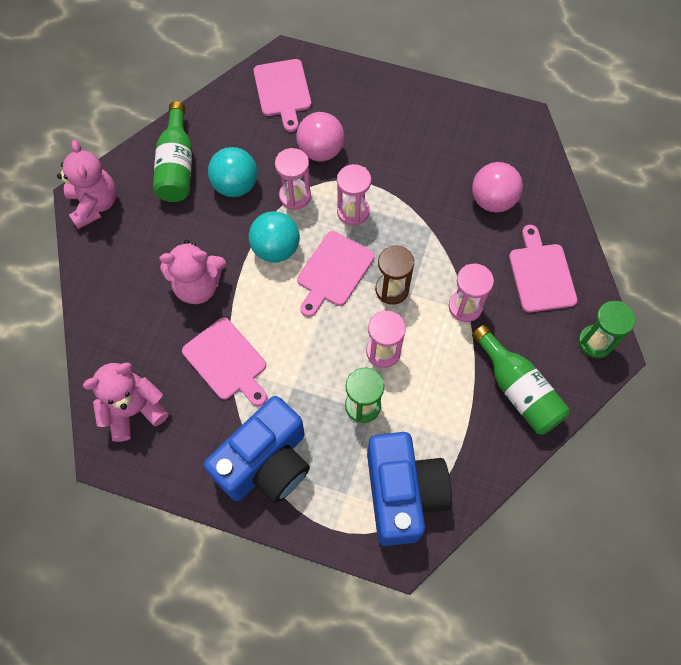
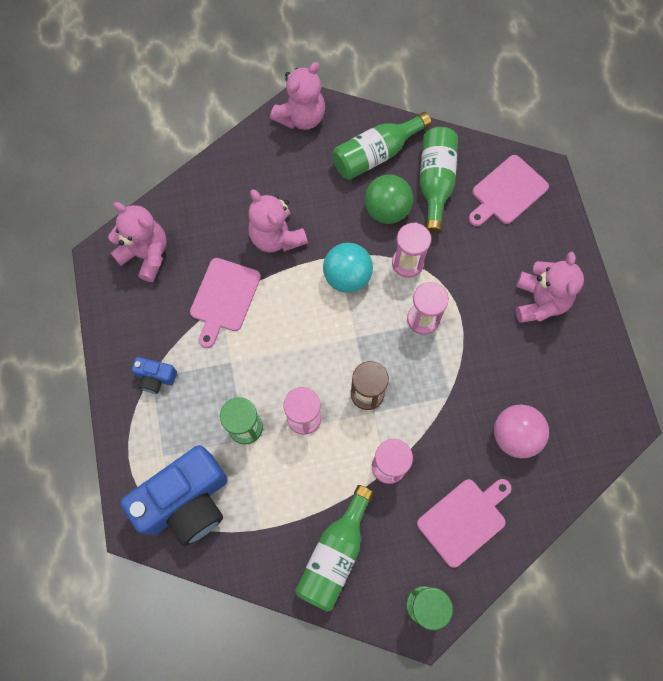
camera: 60 degrees right, 5 degrees up
blue camera [204,396,310,503] -> blue camera [132,357,177,394], size x0.44
turquoise ball [208,147,257,197] -> green ball [365,174,413,224]
pink ball [296,112,344,161] -> none
pink cutting board [297,231,375,317] -> none
none -> green bottle [420,127,458,234]
none -> pink teddy bear [516,252,584,323]

